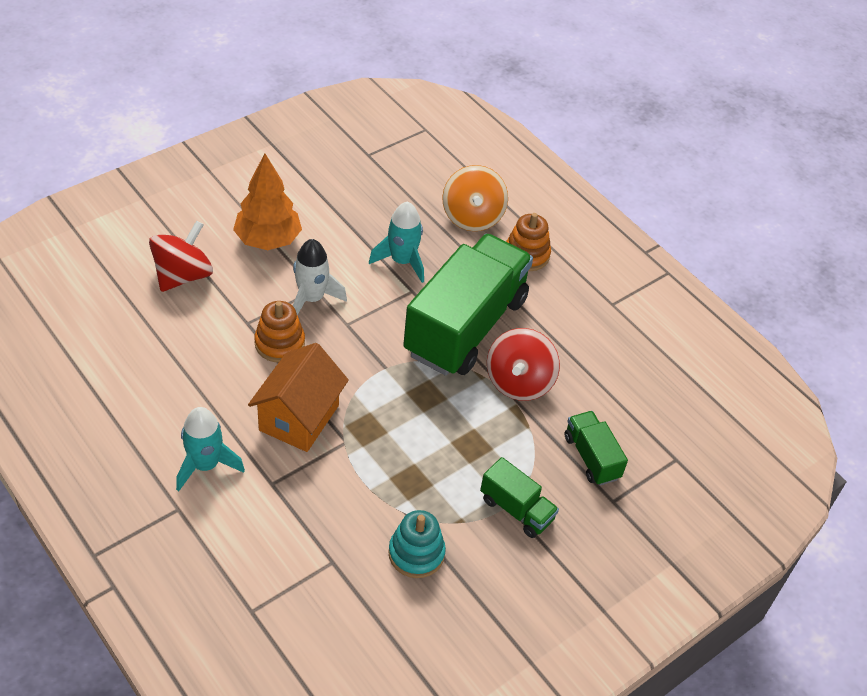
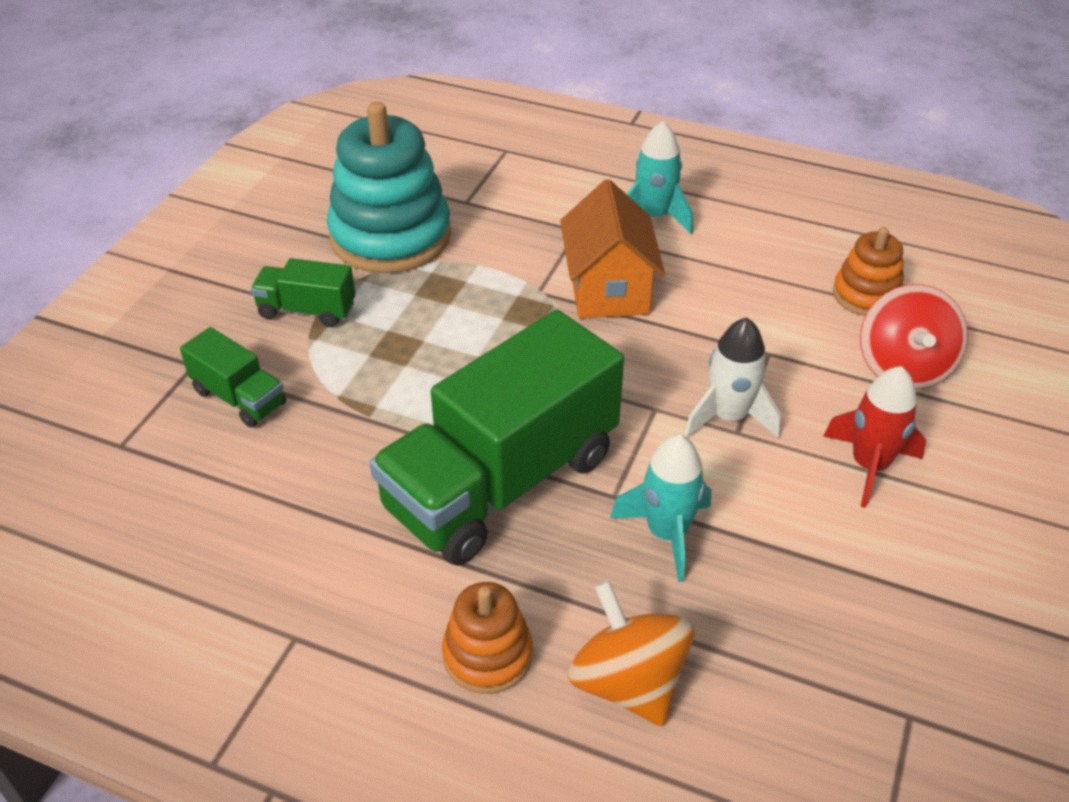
camera: 155 degrees right, 5 degrees down
orange tree [233,154,302,250] -> red rocket [823,366,926,508]
orange stacking toy [254,301,305,363] -> orange stacking toy moved to [833,227,904,316]
turquoise stacking toy [388,510,446,578] -> turquoise stacking toy [327,102,451,273], size x1.92
green truck [403,234,533,376] -> green truck turned 45 degrees clockwise [370,310,624,566]
red spinning top [487,328,560,401] -> none

